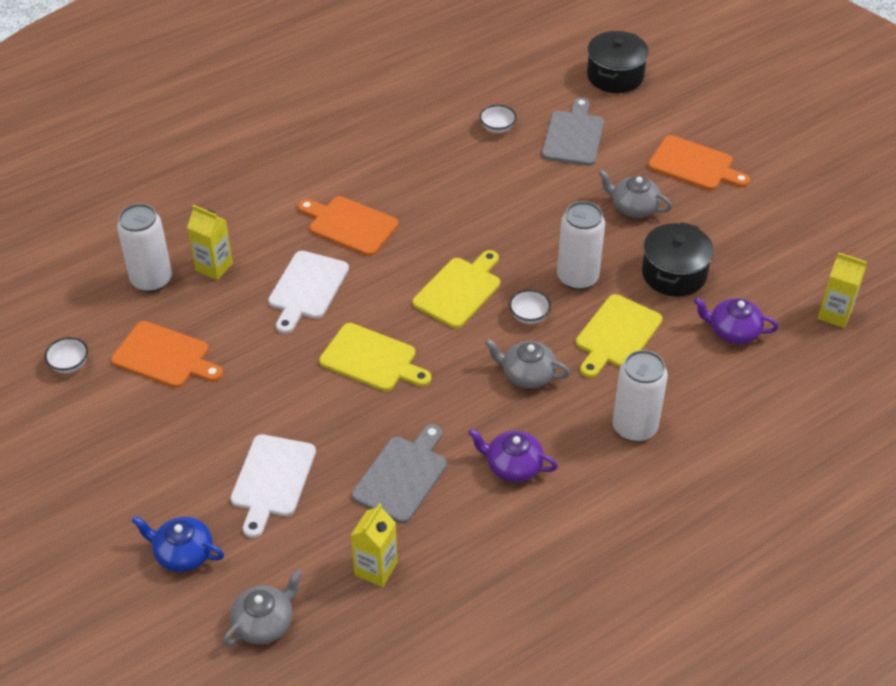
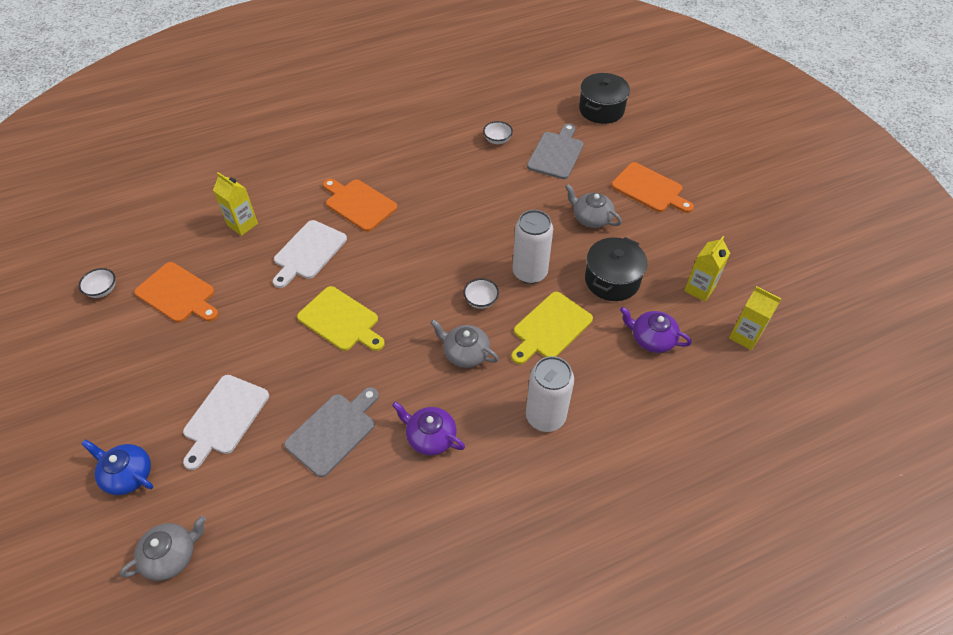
camera: 10 degrees right, 5 degrees up
white can [117,204,172,292] -> none
yellow carton [350,503,398,587] -> yellow carton moved to [684,236,730,302]
yellow cutting board [413,250,500,328] -> none

